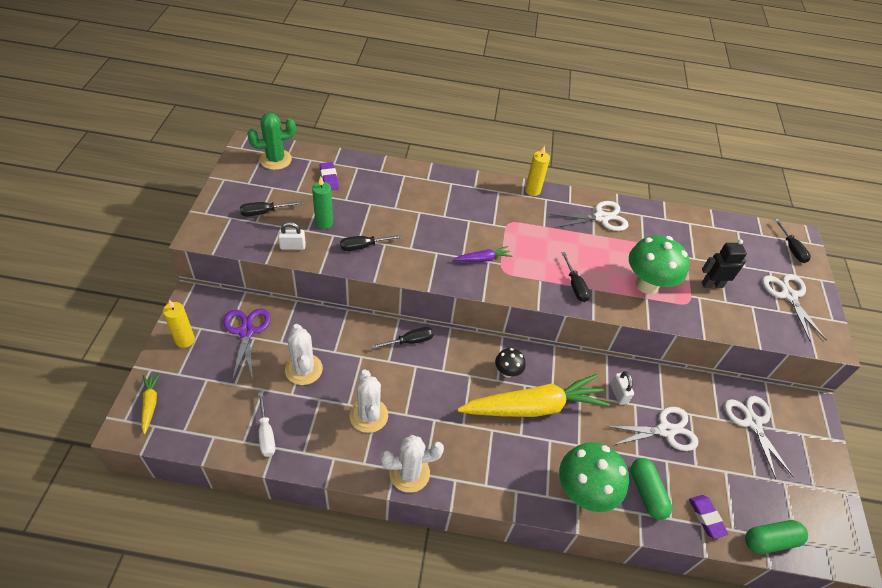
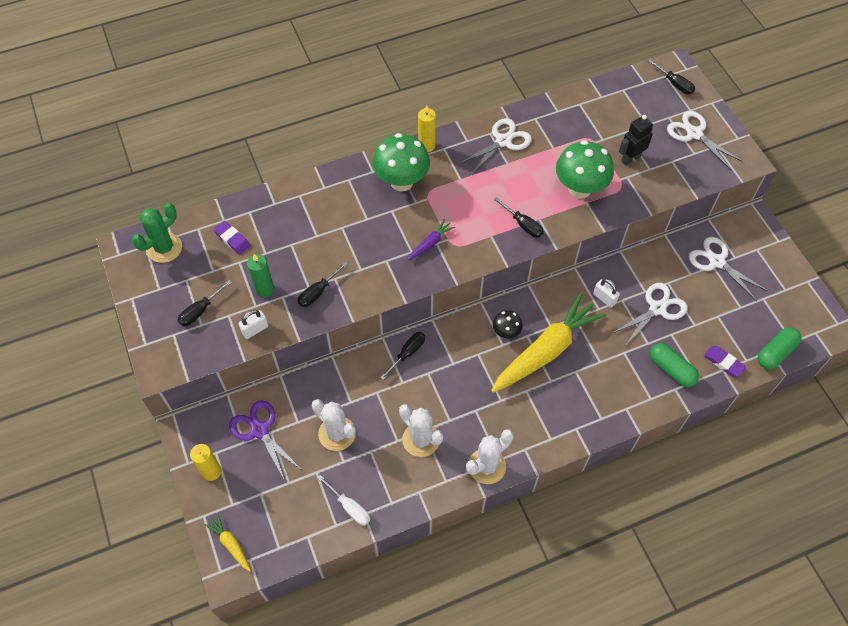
camera: 25 degrees left, 10 degrees up
green mushroom [559,442,629,512] -> green mushroom moved to [372,133,430,192]

